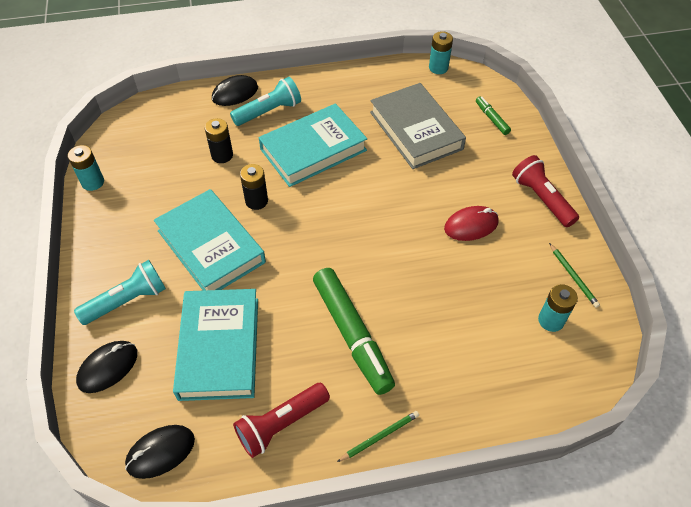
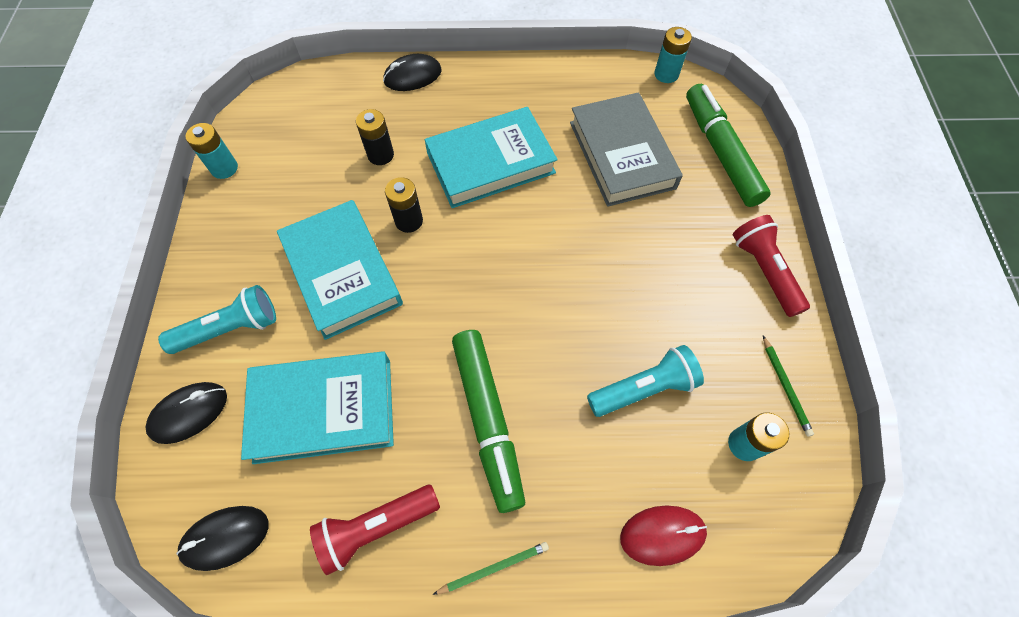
camera: 10 degrees right, 10 degrees up
turquoise book [173,289,258,401] -> turquoise book turned 75 degrees clockwise [241,351,394,464]
turquoise flashlight [230,77,301,126] -> turquoise flashlight moved to [587,345,704,417]
red mouse [444,206,499,241] -> red mouse moved to [620,505,707,566]
green marker [476,96,511,135] -> green marker [686,84,771,207], size x2.17

